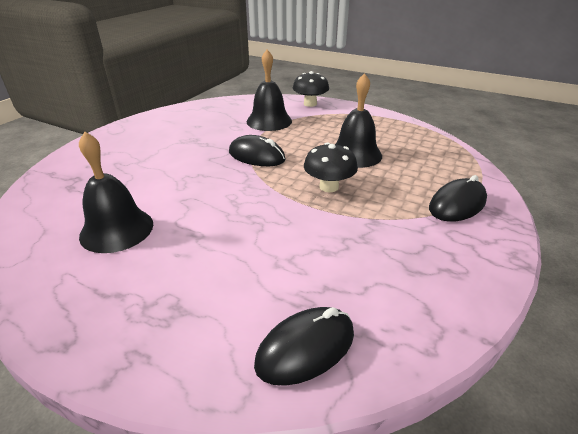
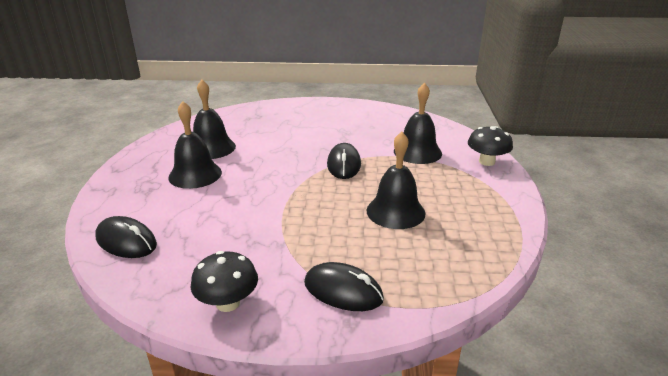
camera: 65 degrees right, 5 degrees down
black mushroom [304,143,358,192] -> black mushroom moved to [191,251,258,312]
none -> black bell [168,101,222,189]

